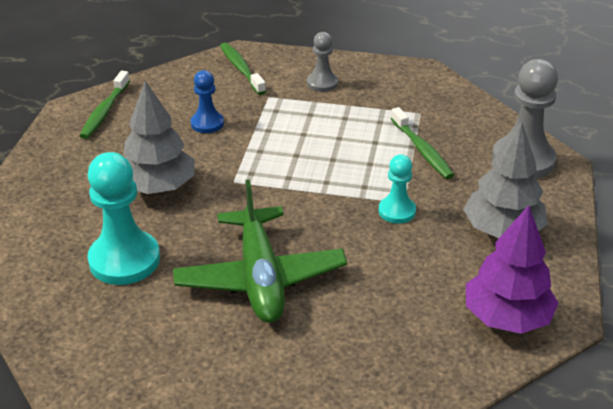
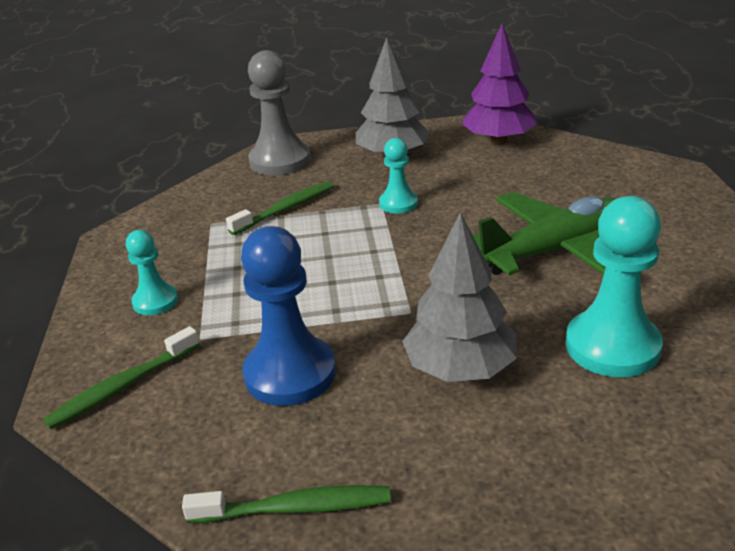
camera: 105 degrees left, 5 degrees down
blue pawn [191,70,224,133] -> blue pawn [241,226,336,406], size x1.78
grey pawn [307,32,338,92] -> turquoise pawn [126,230,178,315]

